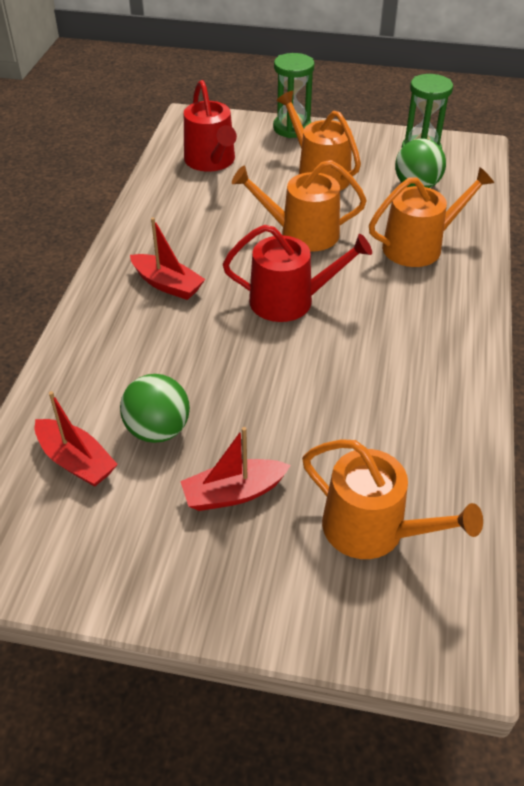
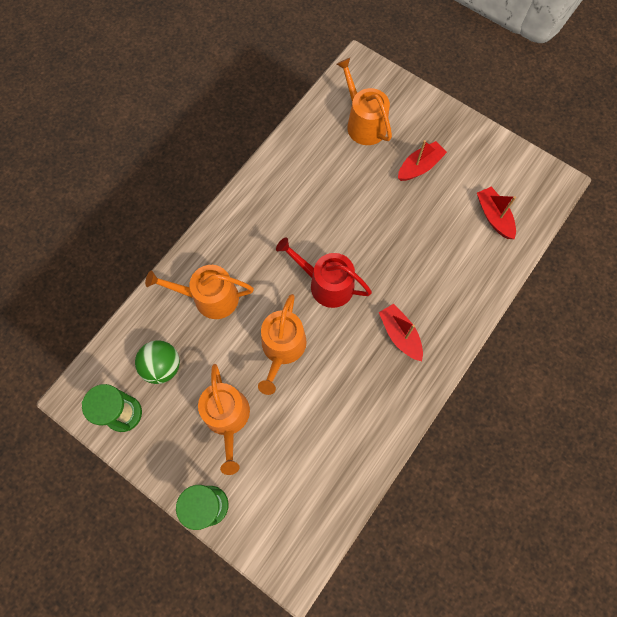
camera: 155 degrees left, 25 degrees up
green ball [120,374,190,443] -> none
red boat [180,427,291,511] -> red boat turned 45 degrees counterclockwise [398,140,447,181]
red watering can [184,80,237,172] -> none
orange watering can [232,160,367,252] -> orange watering can turned 75 degrees clockwise [258,294,307,395]

